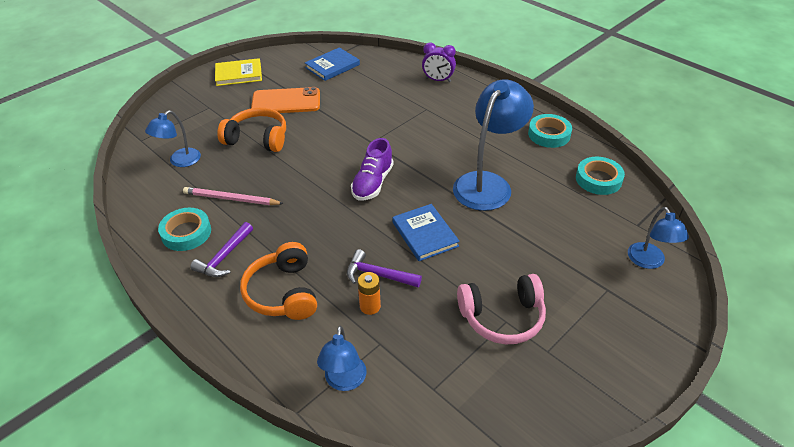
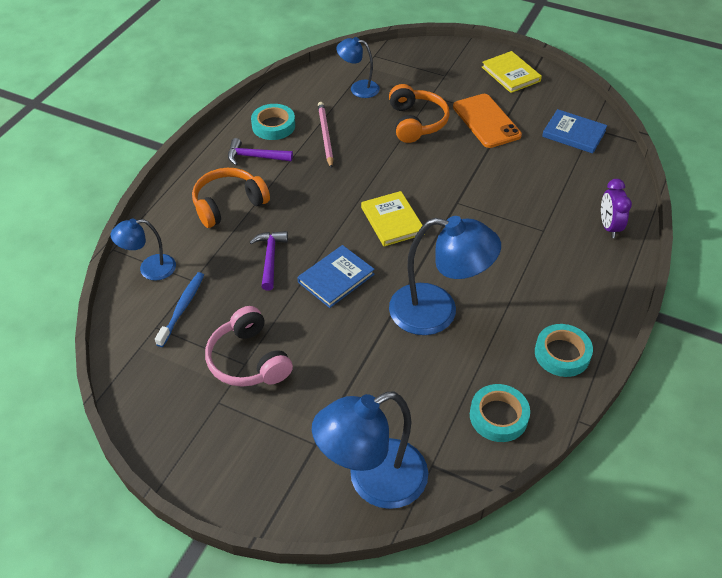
camera: 70 degrees right, 5 degrees up
purple shoe [351,138,394,200] -> yellow book [361,191,423,246]
orange battery [358,272,381,315] -> none
blue lamp [628,207,689,269] -> blue lamp [312,391,428,509], size x1.81
none -> blue toothbrush [155,272,204,347]

